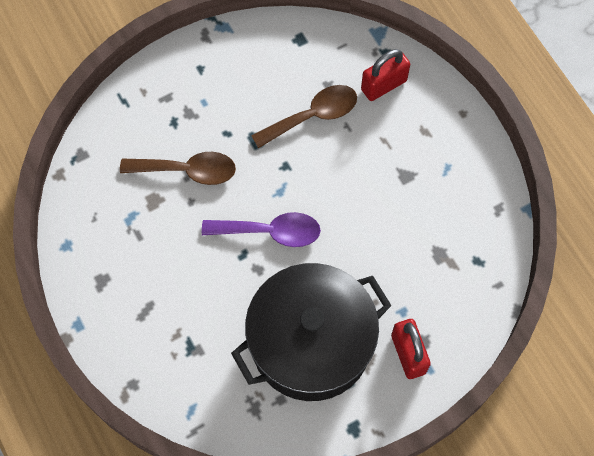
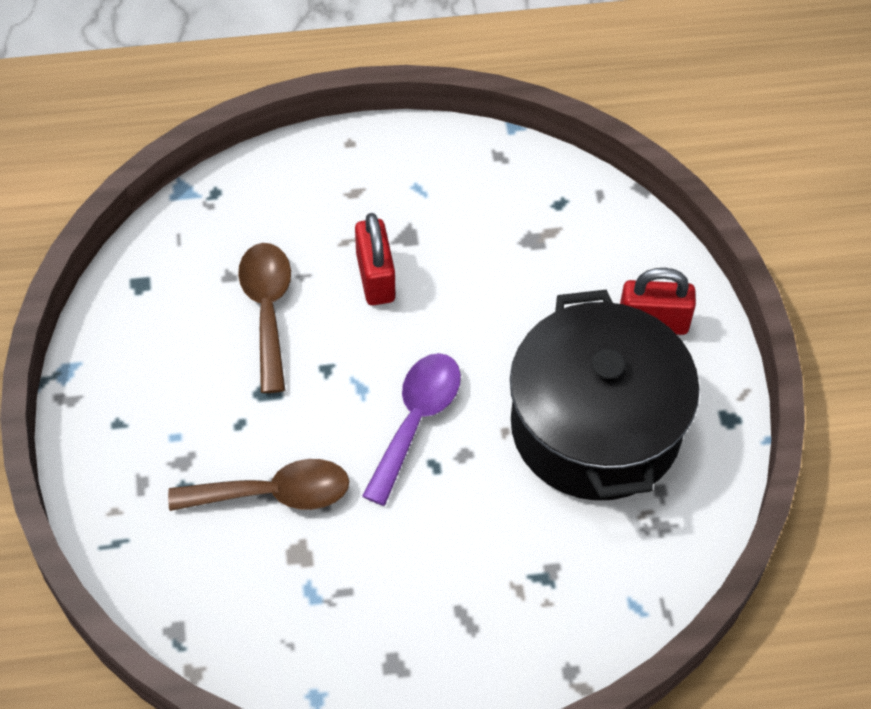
camera: 70 degrees left, 10 degrees down
brown spoon [120,152,236,185] -> brown spoon turned 60 degrees clockwise [168,459,349,511]
red padlock [361,49,410,101] -> red padlock moved to [355,213,395,305]

